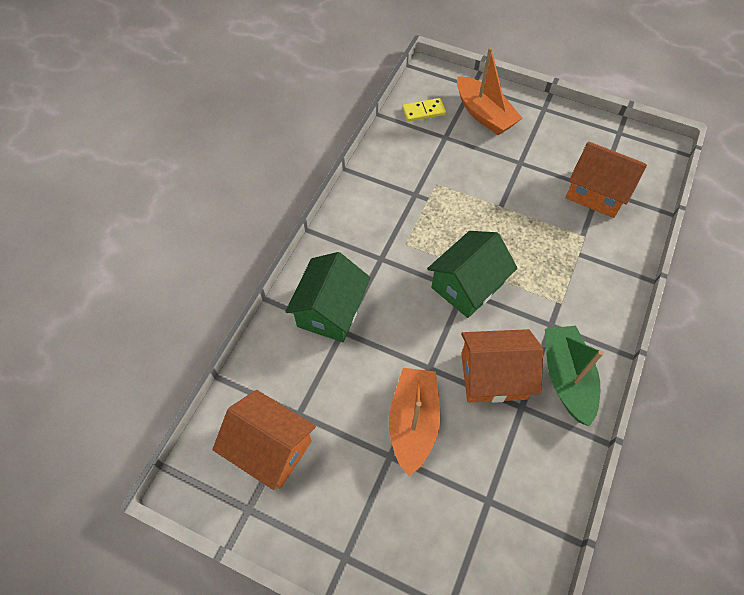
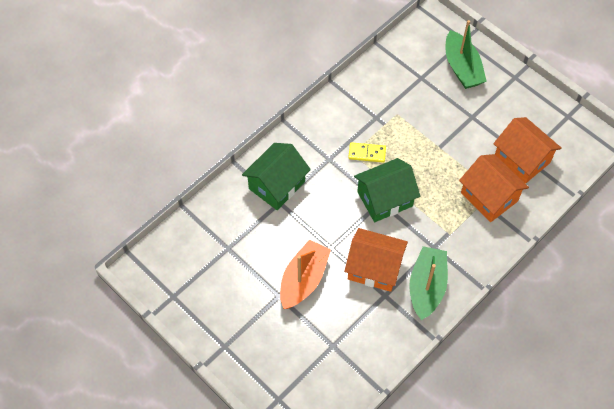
camera: 20 degrees right, 0 degrees up
orange house [213,390,316,490] -> orange house moved to [459,154,529,222]
yellow domino [402,98,446,122] -> yellow domino moved to [348,142,386,163]
orange boat [457,47,522,135] -> green boat [446,20,487,89]

